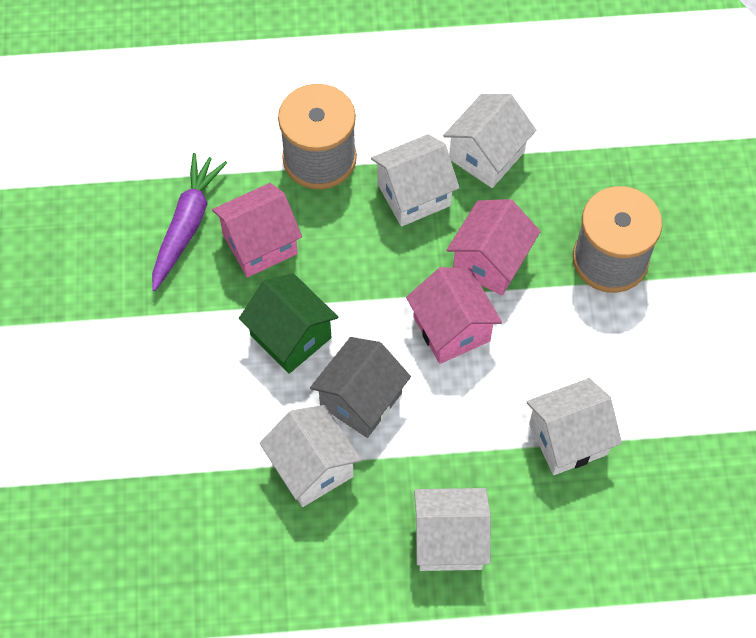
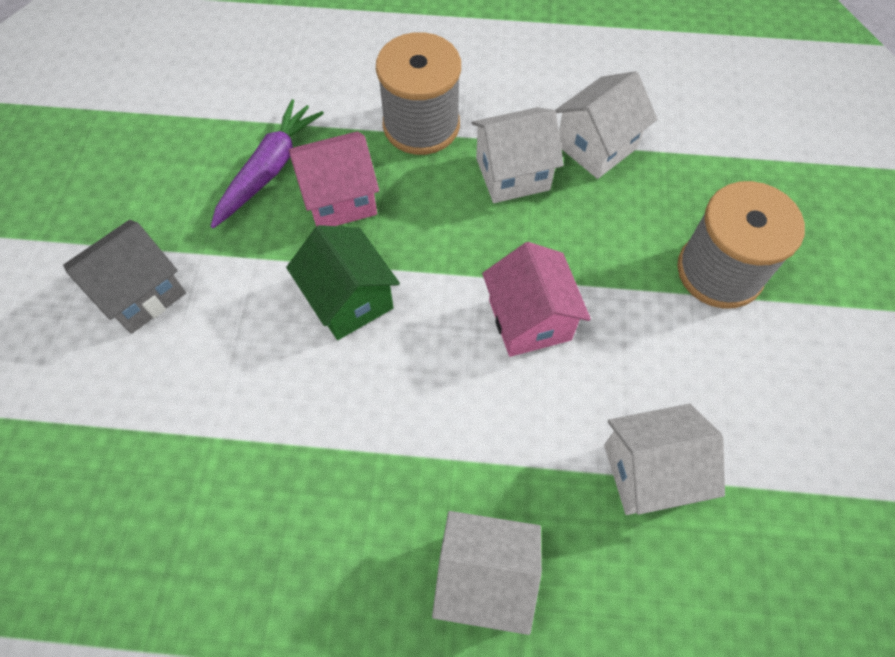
camera: 10 degrees right, 0 degrees up
white house [260,405,362,507] -> none
grey house [310,337,411,438] -> grey house moved to [63,220,186,334]
pink house [447,199,541,295] -> none

